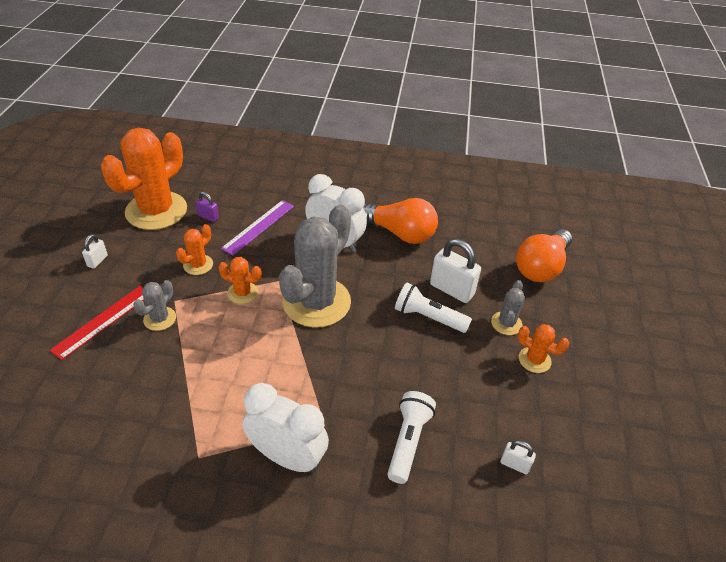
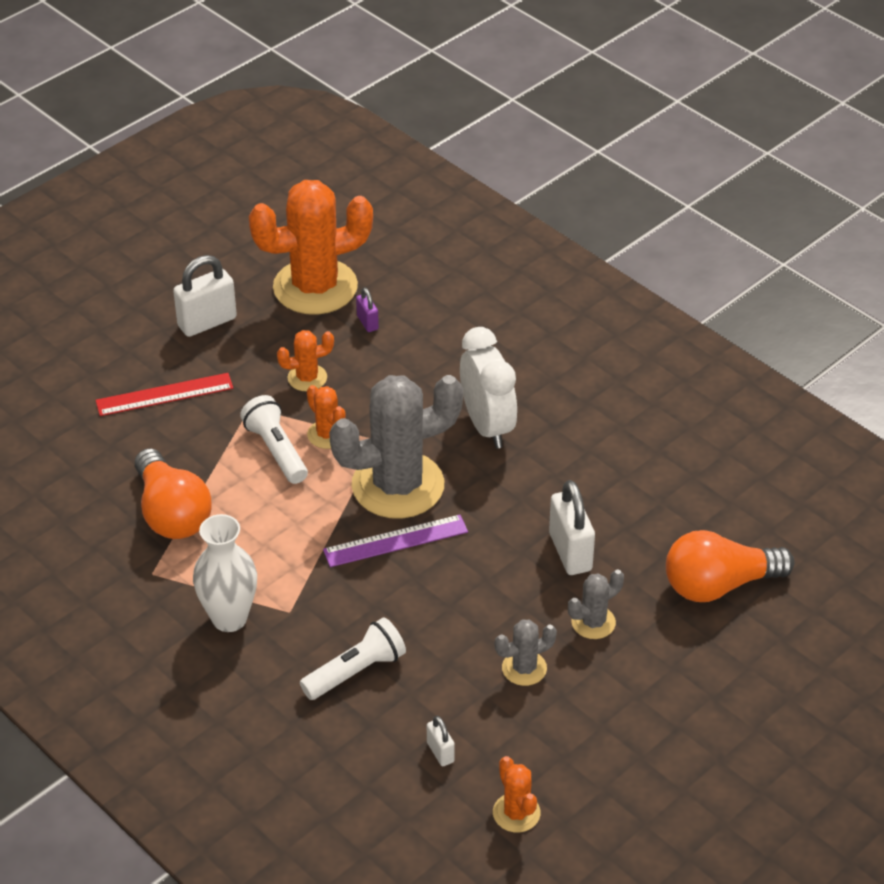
camera: 40 degrees right, 0 degrees up
white padlock [82,234,108,269] -> white padlock [173,255,237,337], size x1.94
grey cactus [133,280,176,331] -> grey cactus moved to [495,620,557,686]
purple ruler [221,200,294,256] -> purple ruler moved to [323,515,468,567]
white clock [242,383,329,473] -> white vase [193,514,257,632]
orange light bulb [363,198,438,244] -> orange light bulb moved to [135,448,212,539]
white flashlight [395,282,472,333] -> white flashlight moved to [240,395,308,484]
orange cactus [518,324,570,373] -> orange cactus moved to [493,756,541,833]

